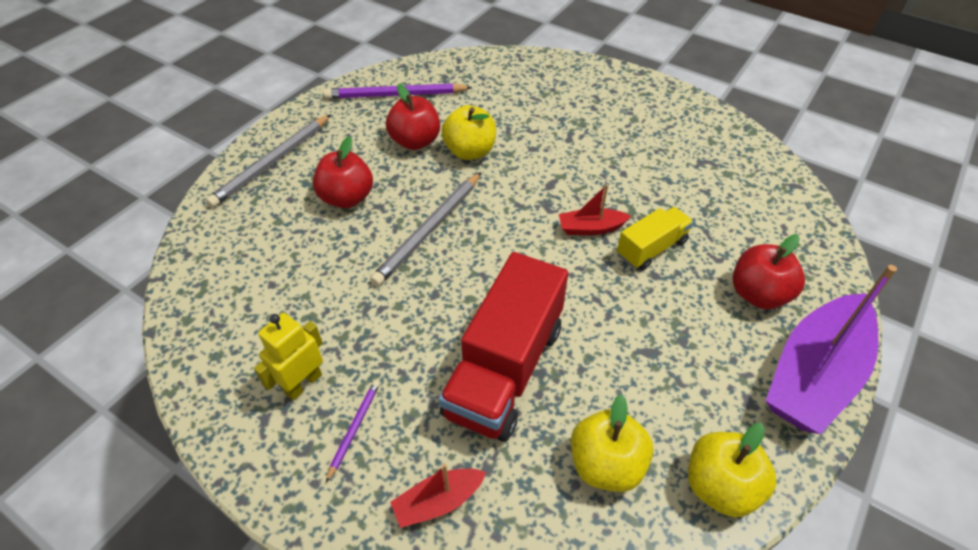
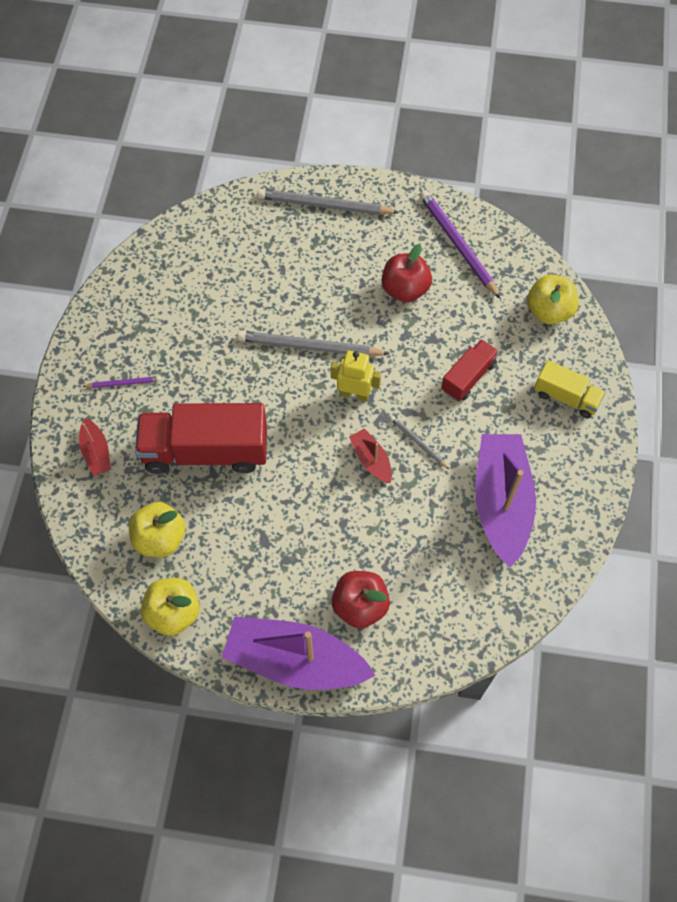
camera: 65 degrees right, 15 degrees up
yellow robot [254,313,323,400] -> yellow robot moved to [331,350,381,401]
red apple [313,136,373,208] -> none
red boat [390,463,486,528] -> red boat turned 150 degrees counterclockwise [79,418,111,475]
yellow apple [442,105,496,160] -> yellow apple moved to [527,274,579,324]
yellow truck [617,207,693,270] -> yellow truck moved to [534,360,606,418]
none -> grey pencil [390,416,449,469]
none -> red truck [441,339,499,401]
none -> purple boat [475,434,536,568]

